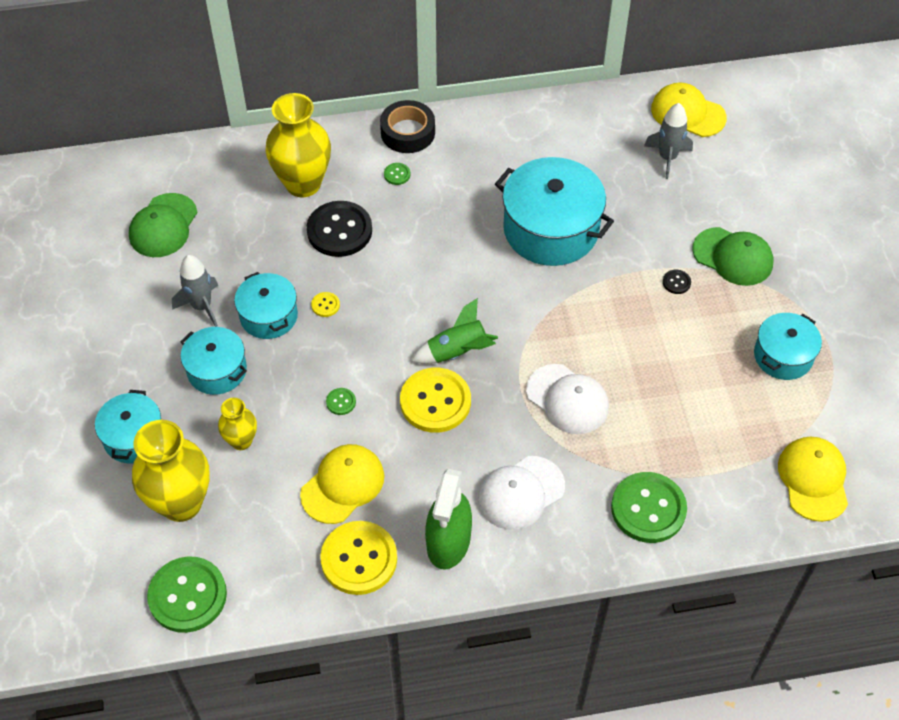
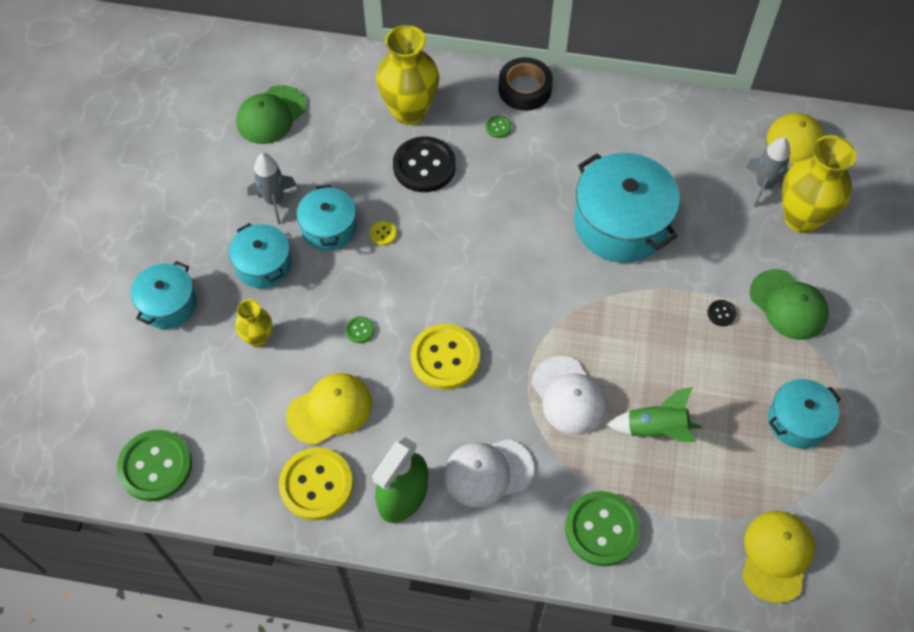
camera: 20 degrees right, 5 degrees up
yellow vase [132,420,210,522] -> yellow vase moved to [782,135,856,233]
green rocket [411,298,498,364] -> green rocket moved to [607,387,701,442]

